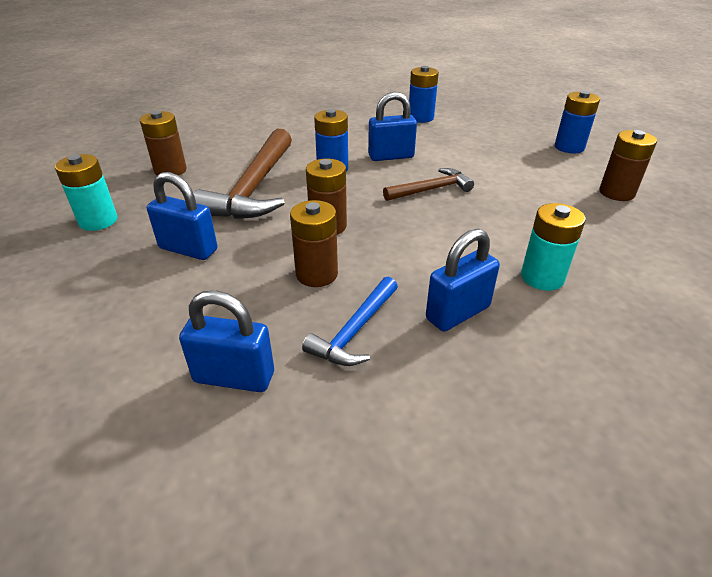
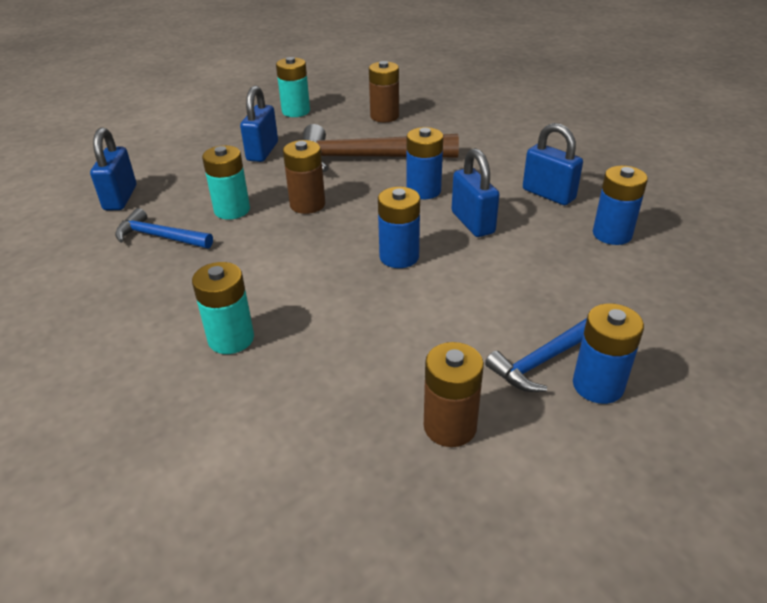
camera: 80 degrees right, 0 degrees up
brown battery [290,200,338,287] -> turquoise battery [202,145,250,220]
brown hammer [383,168,474,201] -> blue battery [378,187,420,268]
blue padlock [426,229,500,332] -> blue padlock moved to [523,123,583,205]
none -> blue hammer [485,318,587,392]

